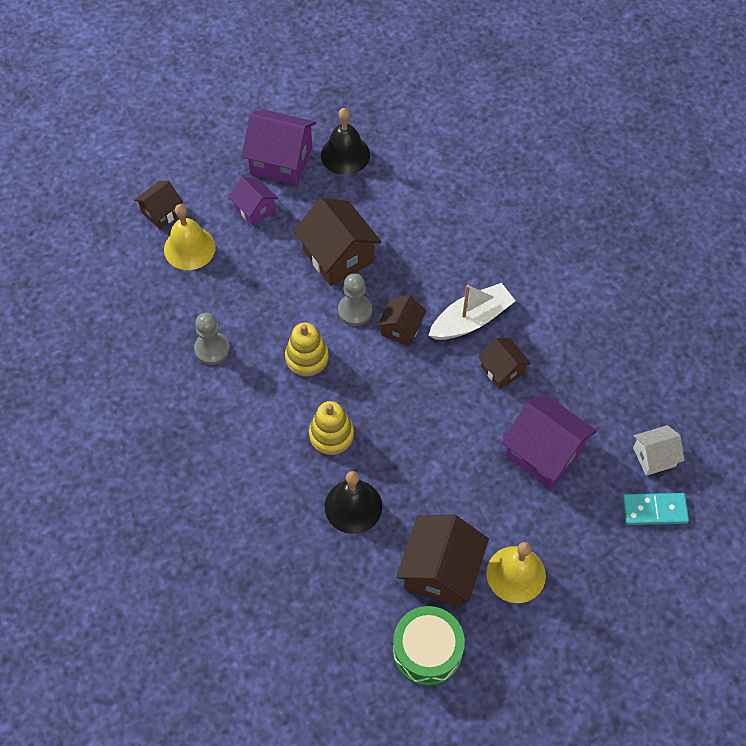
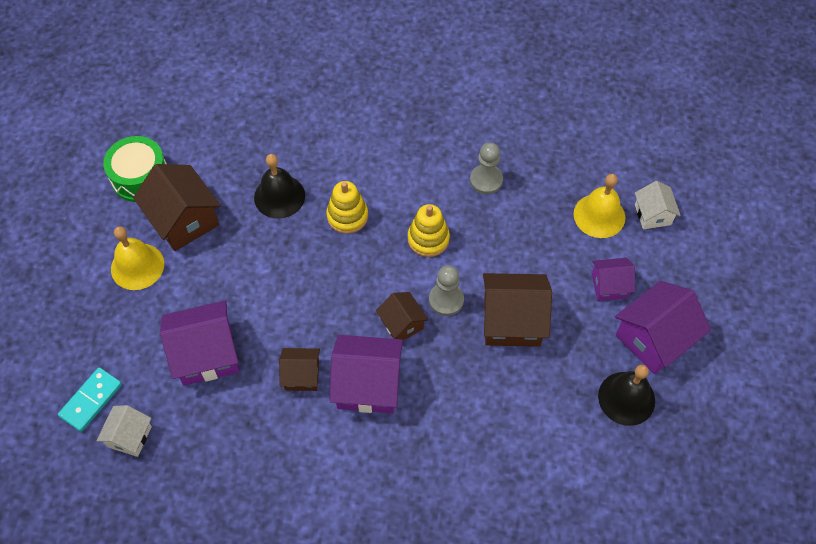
camera: 125 degrees right, 0 degrees up
brown house [134,181,183,229] -> white house [635,181,681,229]
white boat [428,283,516,340] -> purple house [329,335,403,413]

